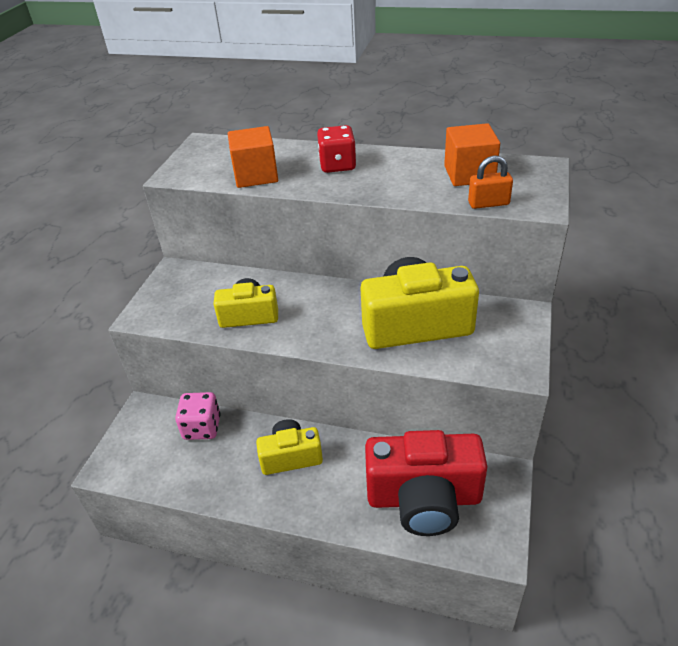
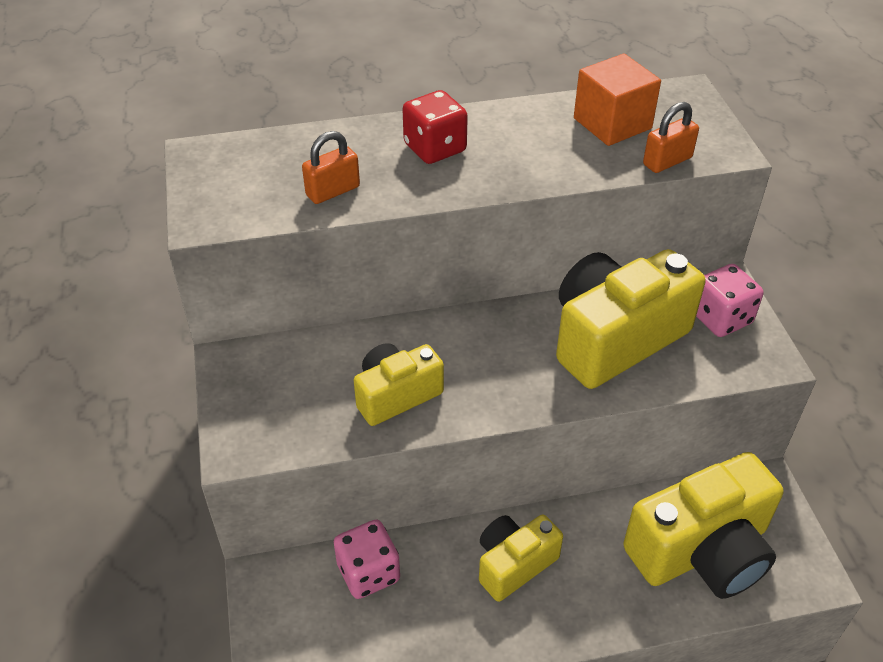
camera: 30 degrees left, 5 degrees up
orange cube [228,126,278,188] -> orange padlock [302,131,360,204]
red camera [365,430,488,536] -> yellow camera [623,452,784,599]
none -> pink dice [696,264,764,337]

